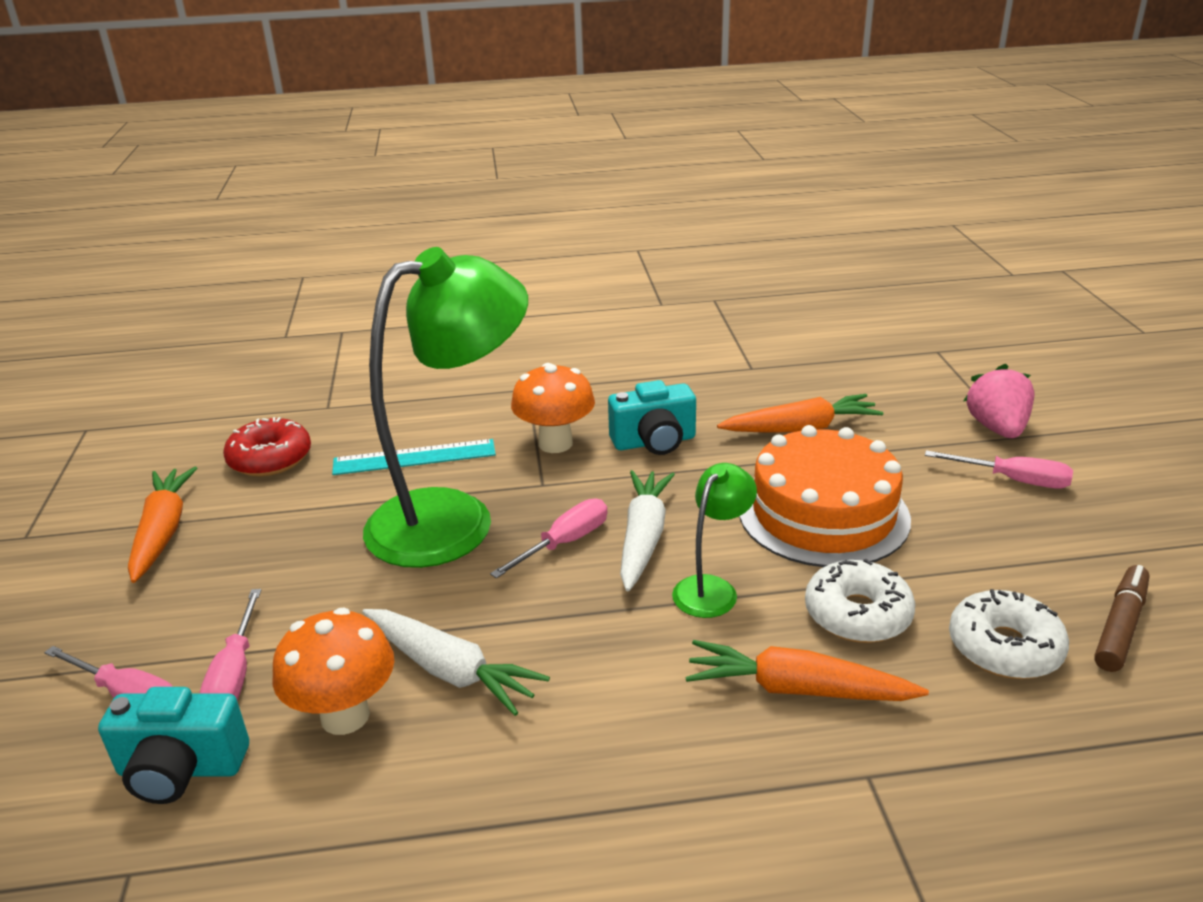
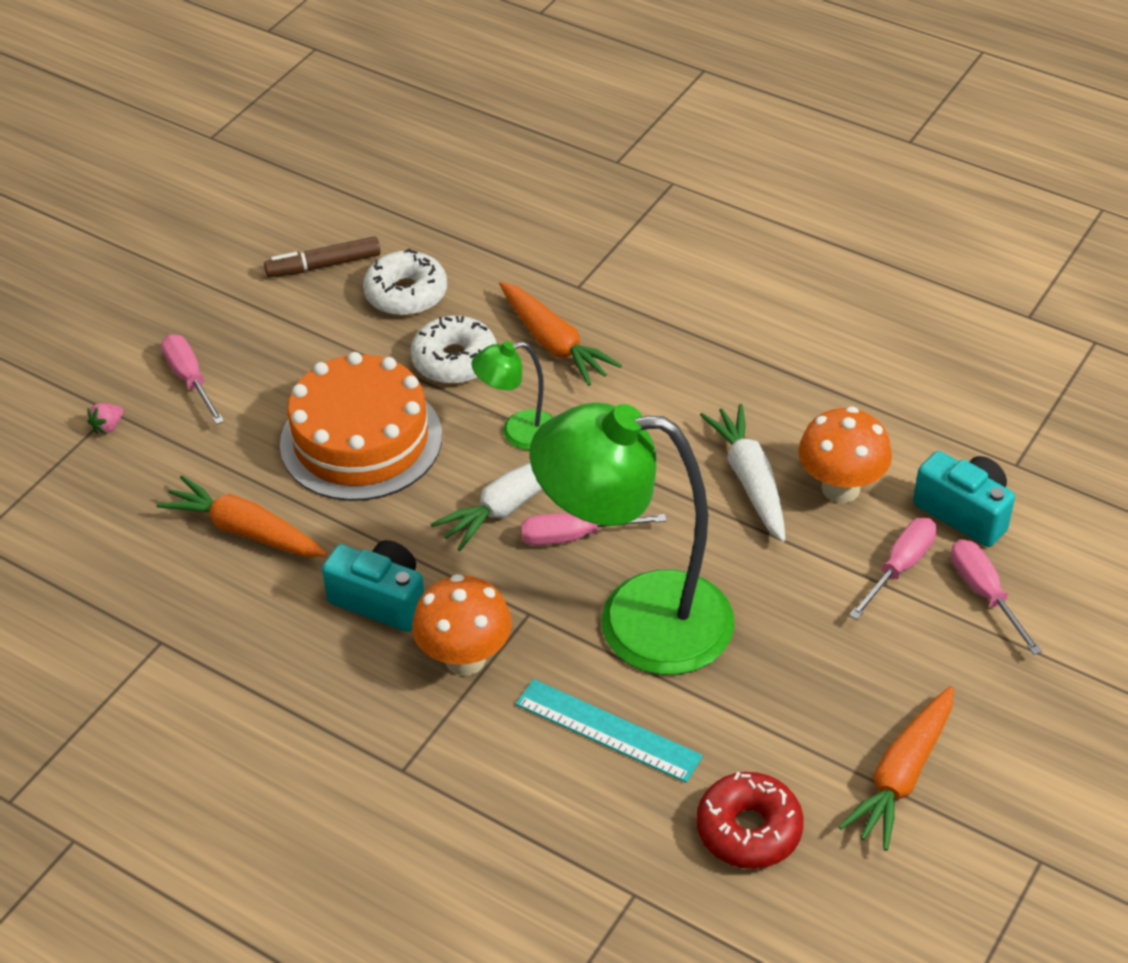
camera: 140 degrees left, 15 degrees up
pink strawberry [964,364,1034,438] -> pink strawberry [88,403,123,434], size x0.46

